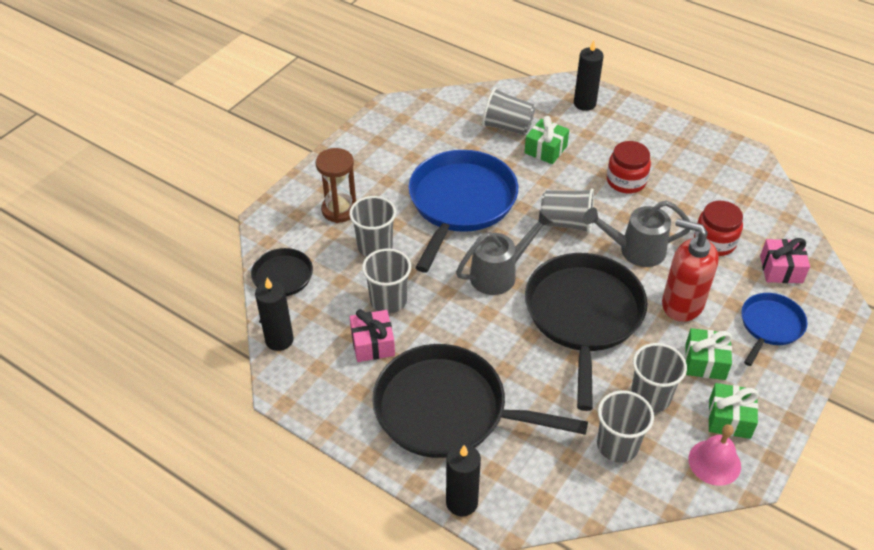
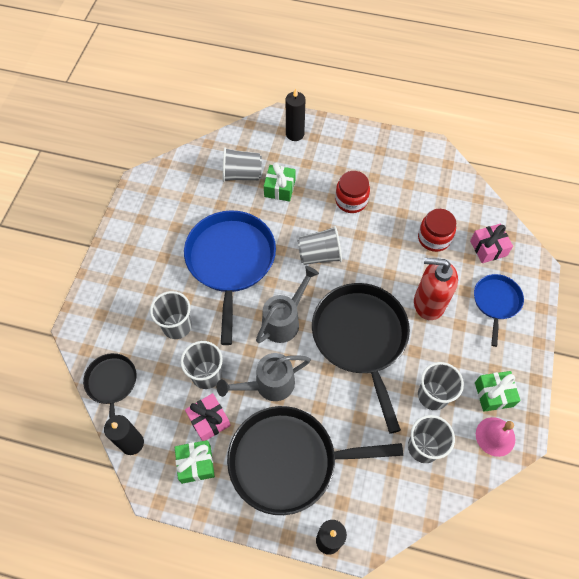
camera: 20 degrees left, 15 degrees up
brown hourglass [316,148,356,223] -> none
grey watering can [583,201,690,267] -> grey watering can moved to [217,353,311,401]
green gift [685,328,732,380] -> green gift moved to [175,440,215,484]

